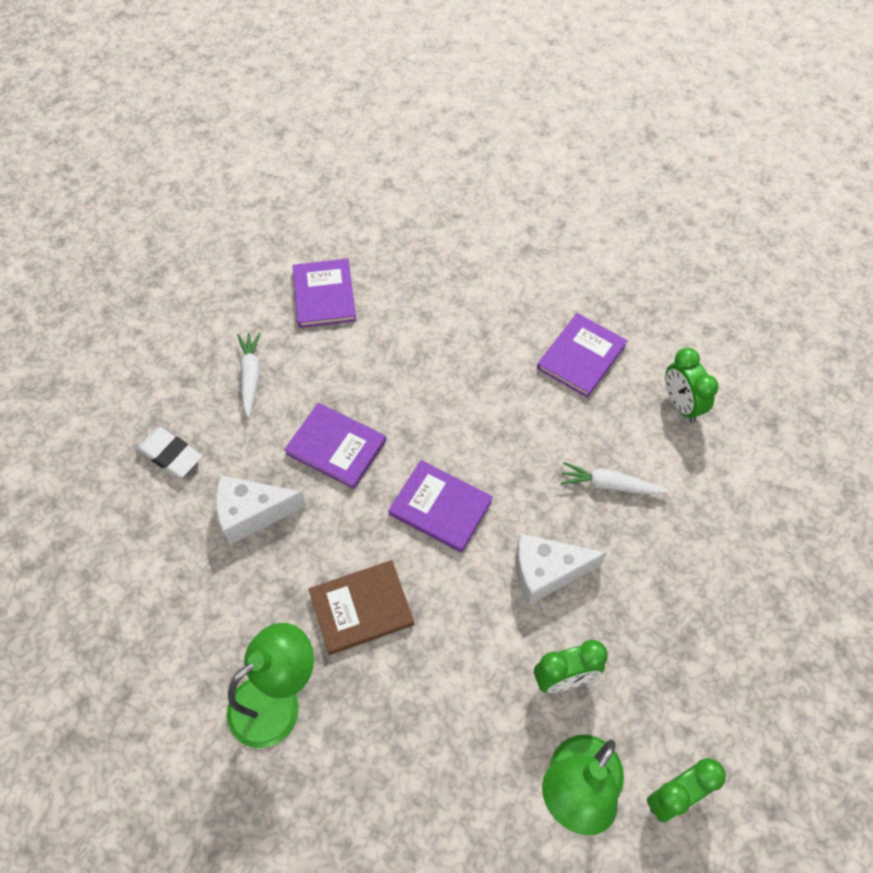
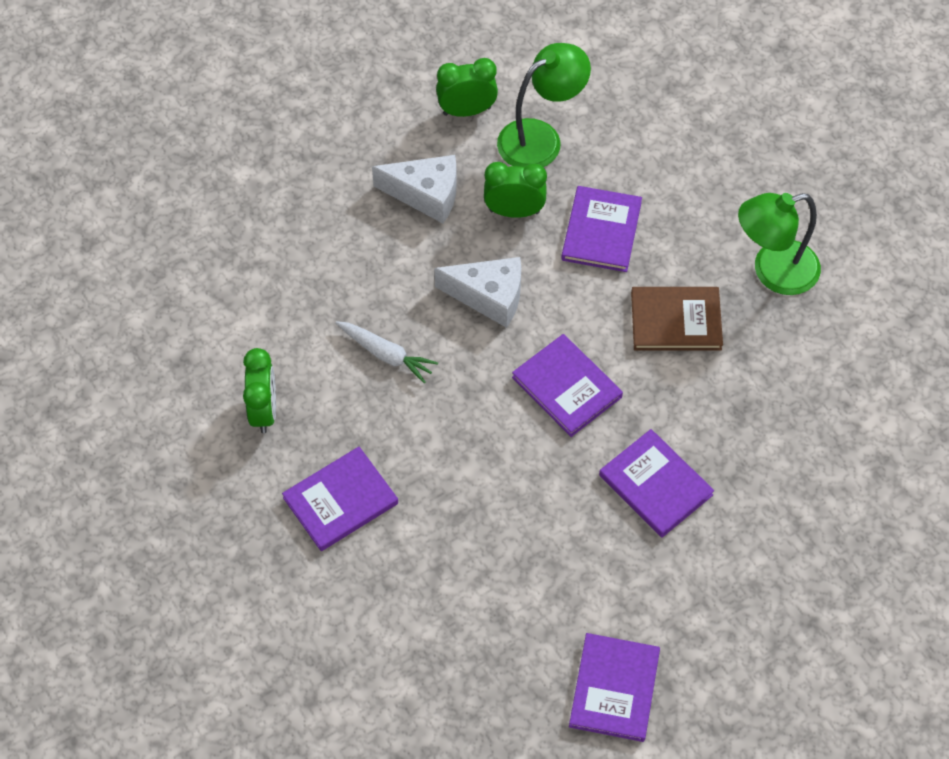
camera: 160 degrees left, 0 degrees up
white eraser [137,427,202,478] -> none
white cheese [216,475,306,545] -> white cheese moved to [372,155,457,223]
white carrot [237,332,261,418] -> none
none -> purple book [561,186,642,272]

